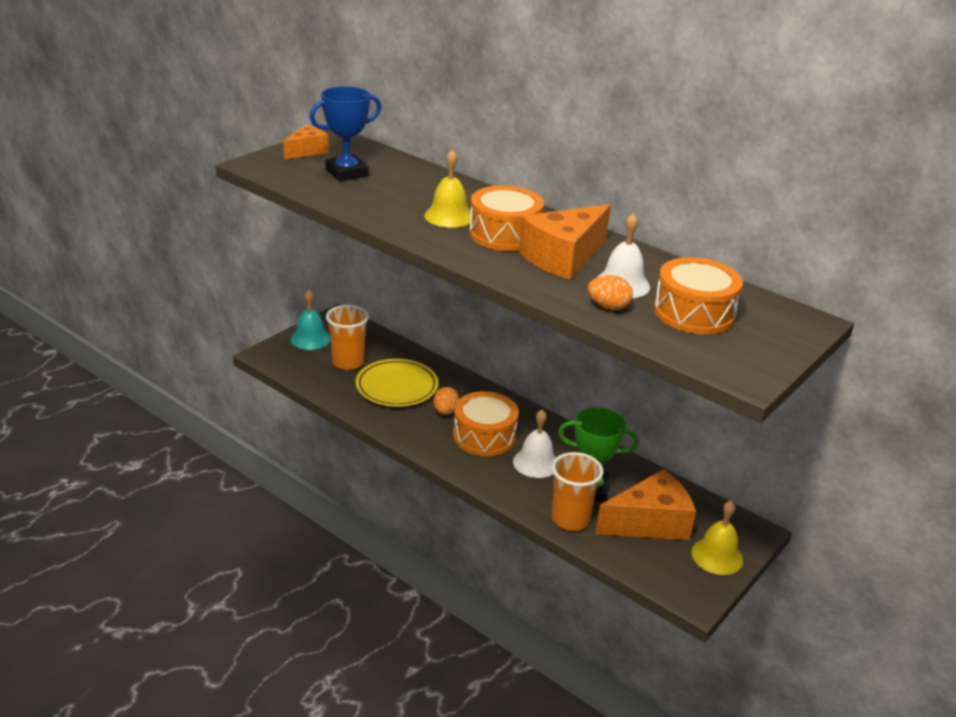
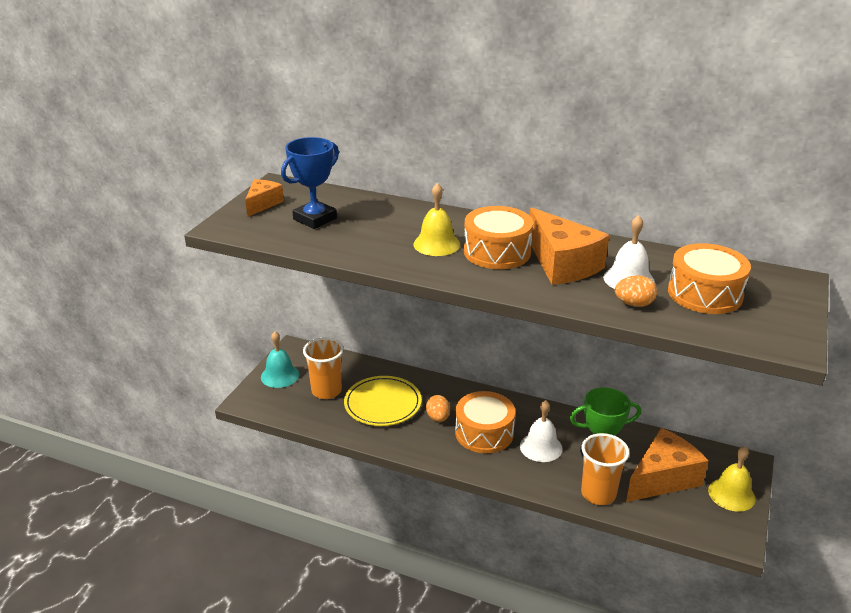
camera: 15 degrees left, 0 degrees up
orange cheese [519,204,611,280] -> orange cheese turned 60 degrees counterclockwise [530,208,609,285]

